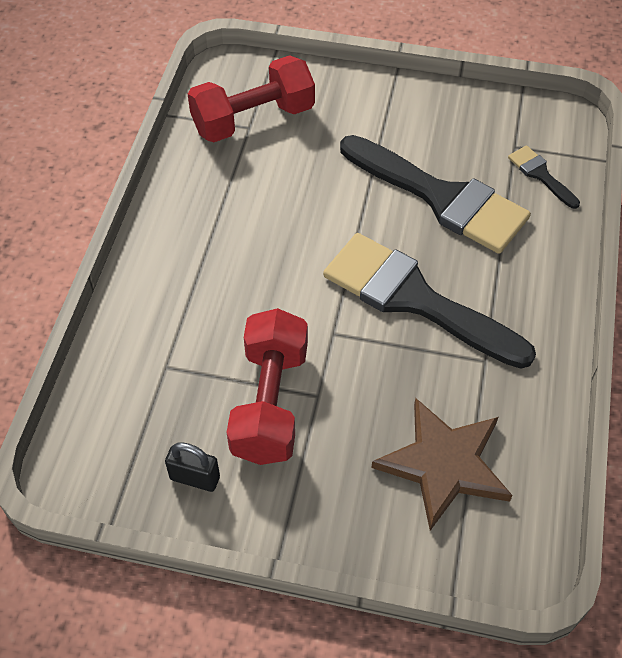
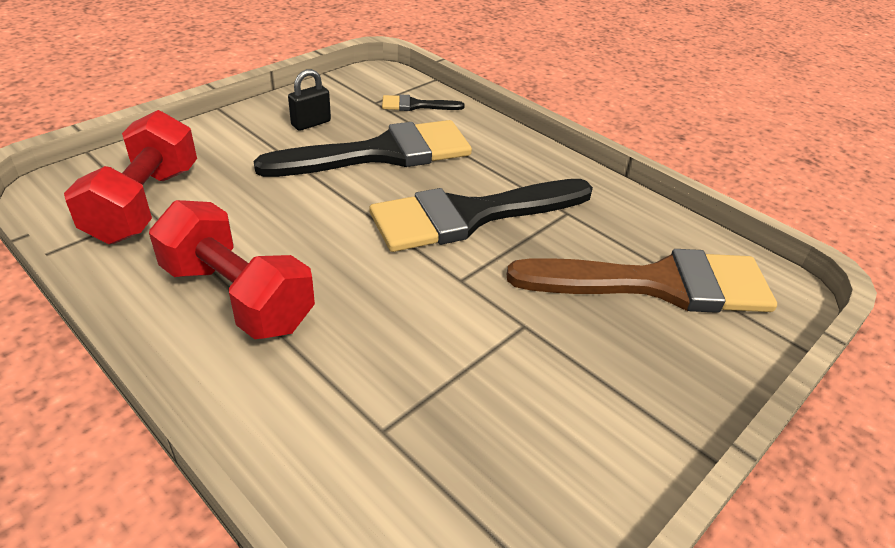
camera: 60 degrees left, 15 degrees down
black padlock [165,442,220,492] -> black padlock moved to [288,69,331,131]
red dumbbell [226,308,308,465] -> red dumbbell moved to [149,200,315,339]
brown star [371,398,512,531] -> brown brush [507,249,777,313]

